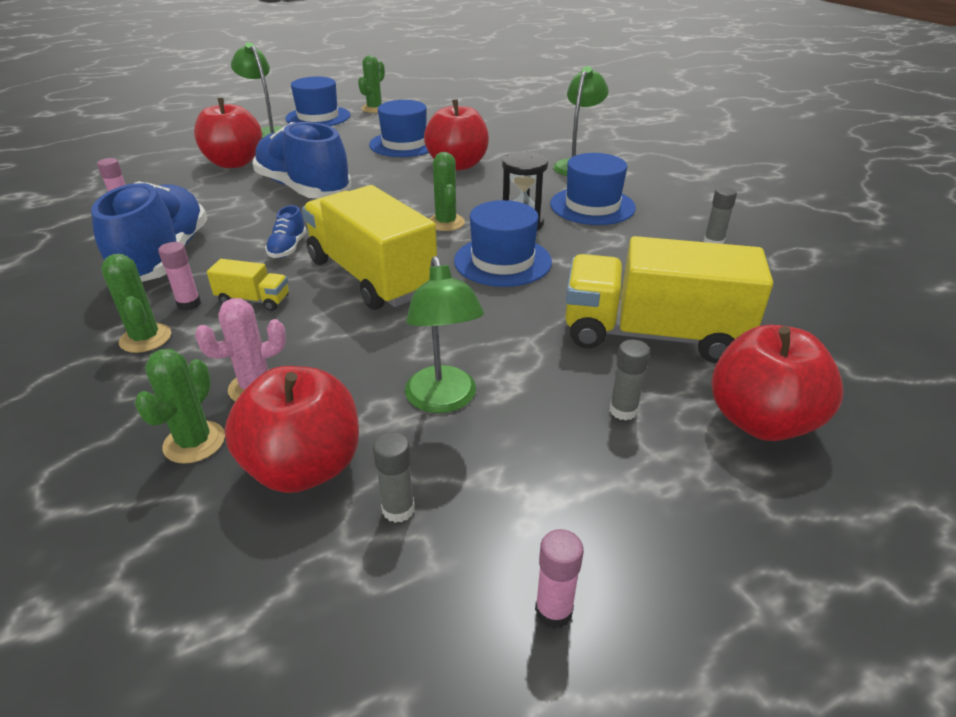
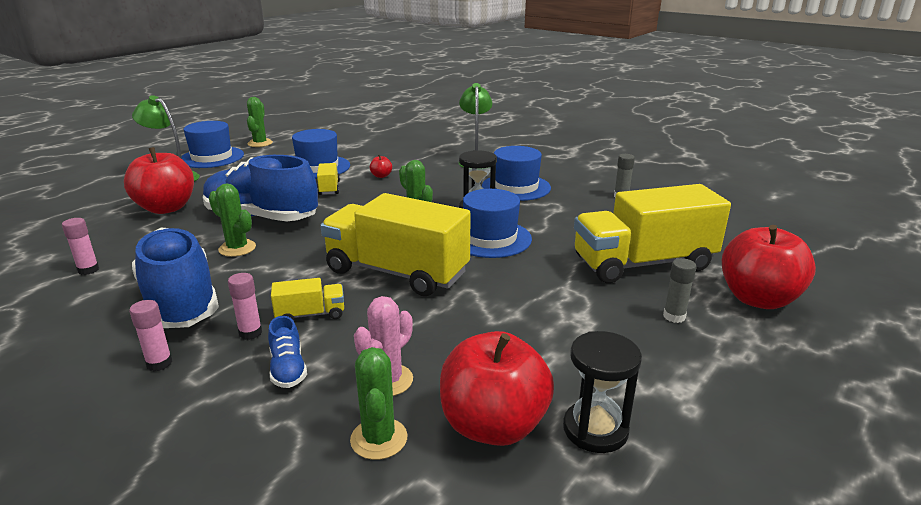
camera: 25 degrees left, 10 degrees down
green cactus [101,254,171,353] -> green cactus moved to [209,184,256,257]
blue shoe [265,205,307,258] -> blue shoe moved to [268,316,307,388]
grey glue stick [373,432,415,523] -> black hourglass [563,331,642,453]
green lamp [405,256,484,413] -> none
red apple [424,100,489,171] -> red apple [370,155,392,178], size x0.40
pink glue stick [535,529,584,629] -> pink glue stick moved to [129,300,173,371]
none -> yellow truck [317,163,340,195]

